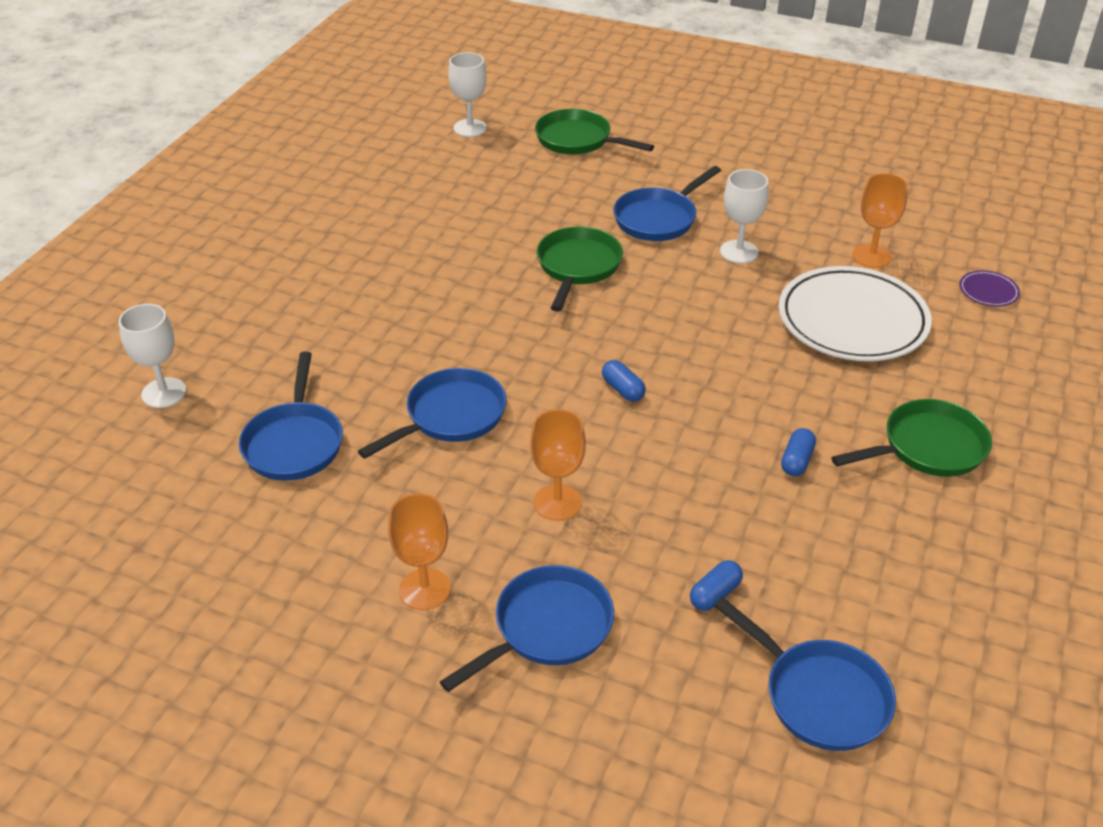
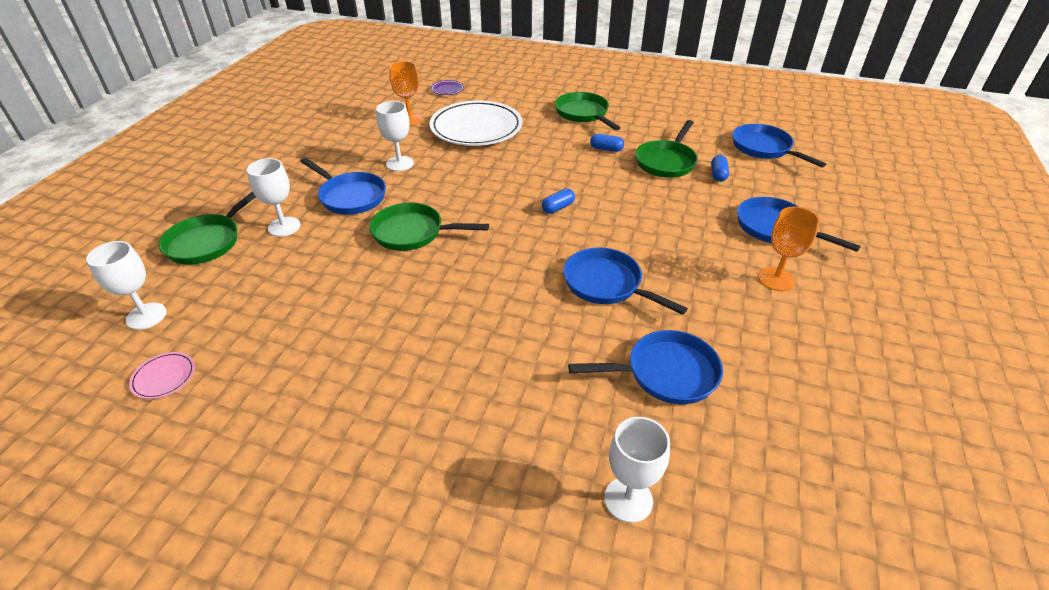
camera: 95 degrees left, 0 degrees up
orange goblet [530,409,586,521] -> none
blue capsule [690,560,743,611] -> blue capsule turned 60 degrees clockwise [711,155,729,182]
blue pan [714,597,896,751] -> blue pan turned 75 degrees counterclockwise [732,124,826,168]
none -> pink plate [129,352,195,399]
none -> white goblet [247,158,301,237]
none -> green pan [635,120,698,178]

